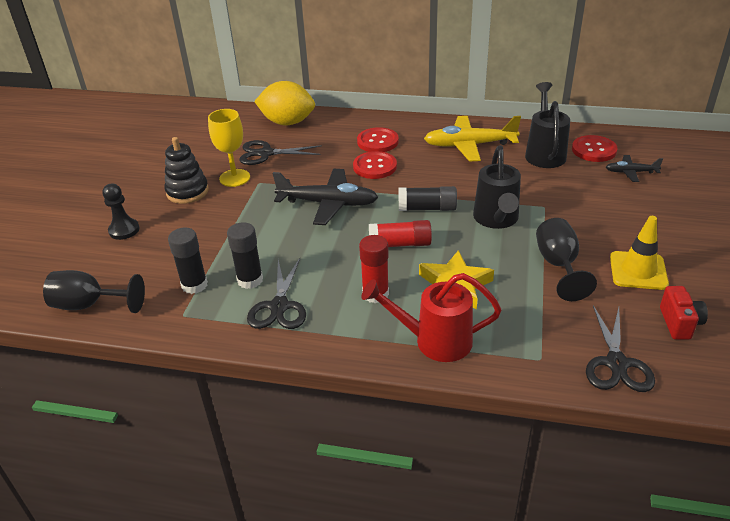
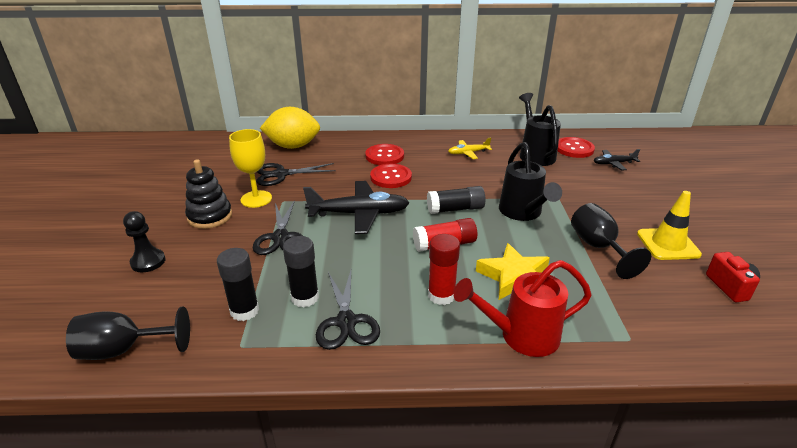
camera: 15 degrees left, 5 degrees down
yellow plane [424,116,521,162] -> yellow plane [448,138,492,159], size x0.52
black scissors [586,305,655,392] -> black scissors moved to [253,200,303,255]

